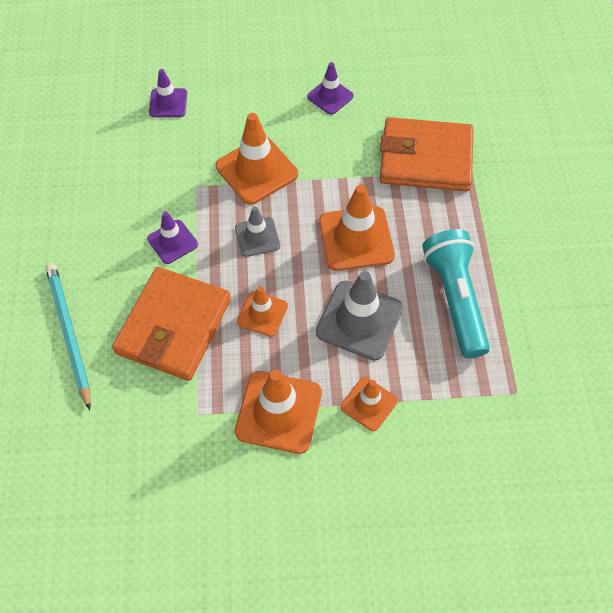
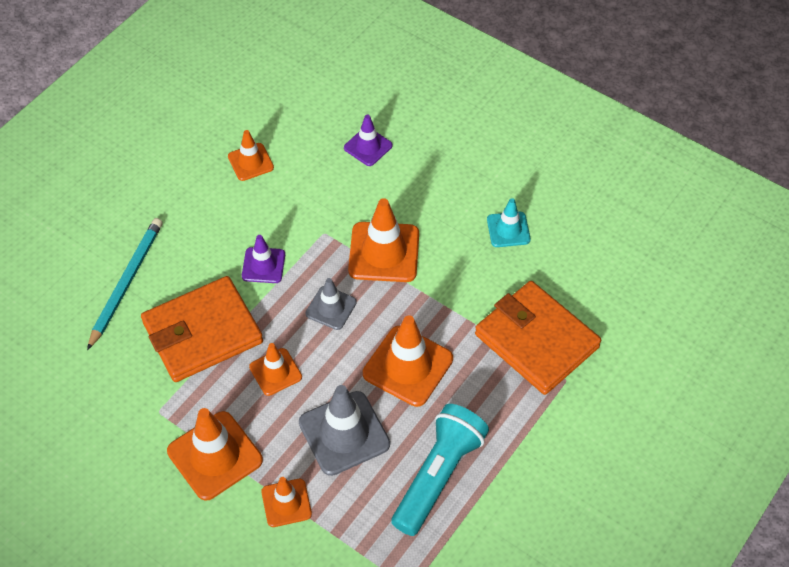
camera: 40 degrees right, 5 degrees down
purple traffic cone [307,62,354,115] -> turquoise traffic cone [487,198,531,247]
none -> orange traffic cone [228,130,274,181]

